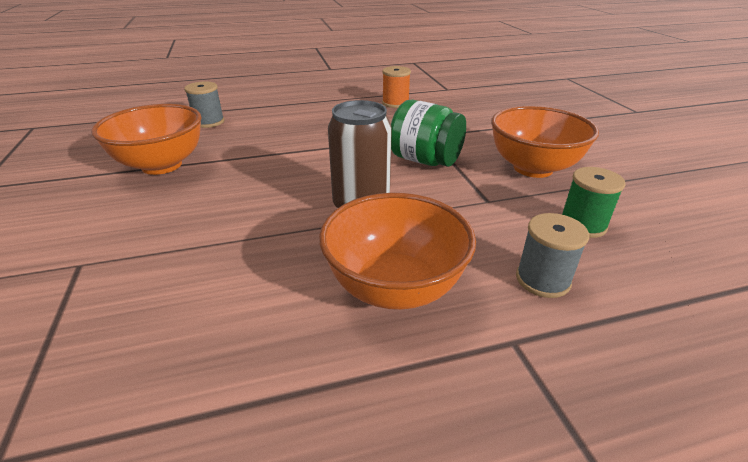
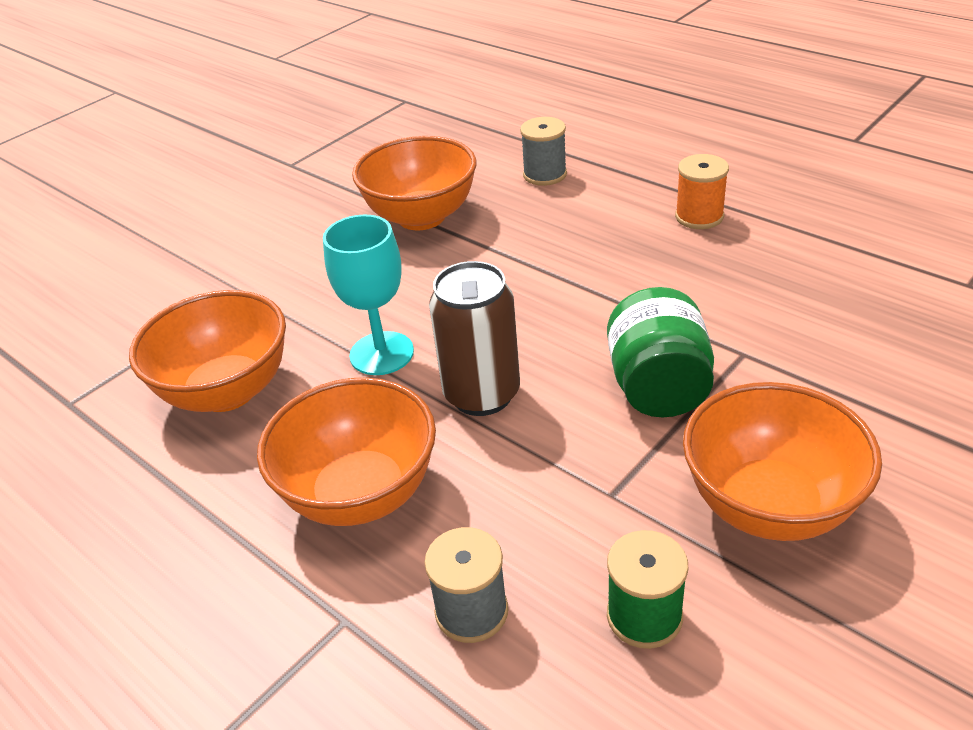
camera: 60 degrees right, 5 degrees up
orange spool [382,66,411,108] -> orange spool moved to [675,154,729,229]
none -> orange bowl [129,290,286,412]
none -> turquoise goblet [323,215,414,375]

